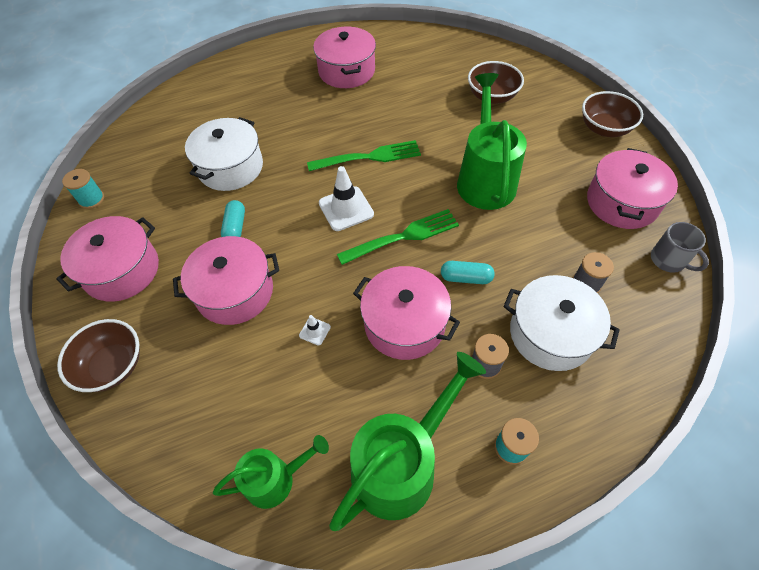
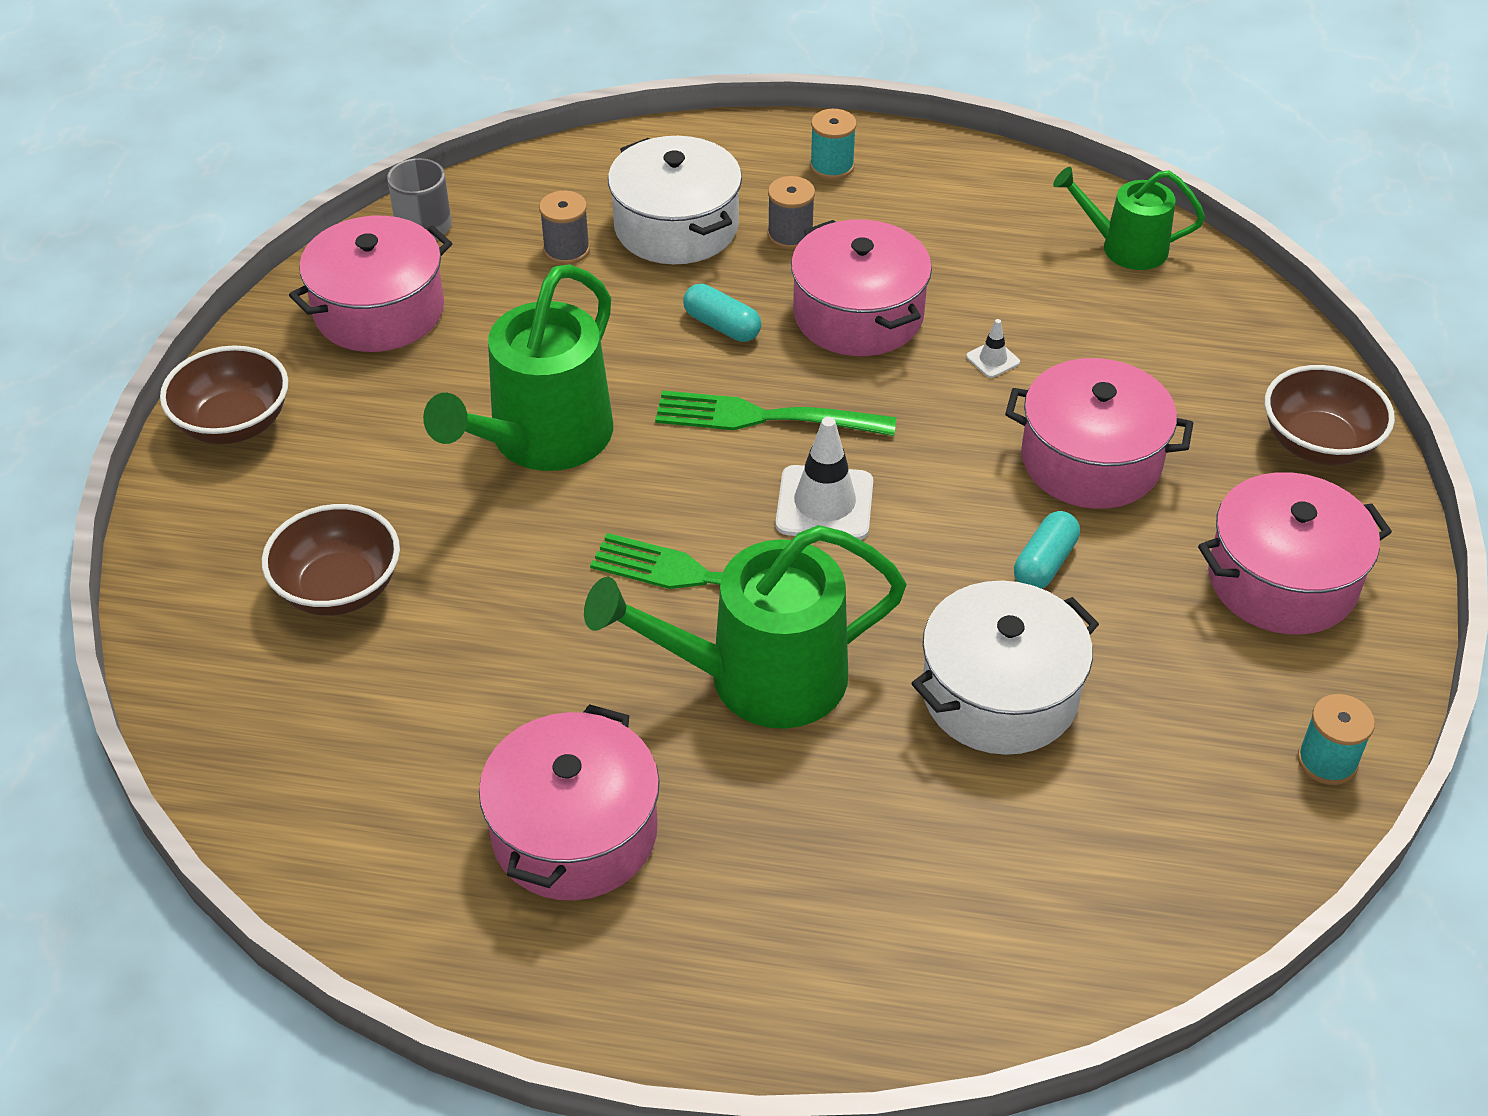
camera: 150 degrees left, 10 degrees down
green watering can [329,352,486,531] -> green watering can moved to [584,525,907,729]

